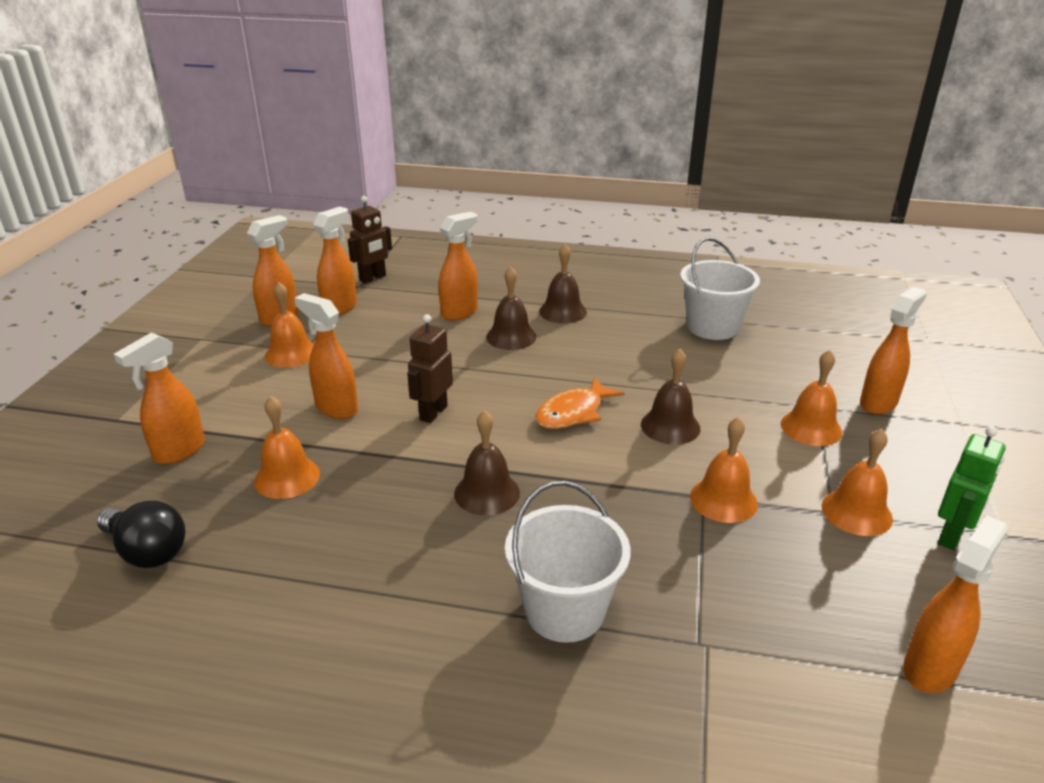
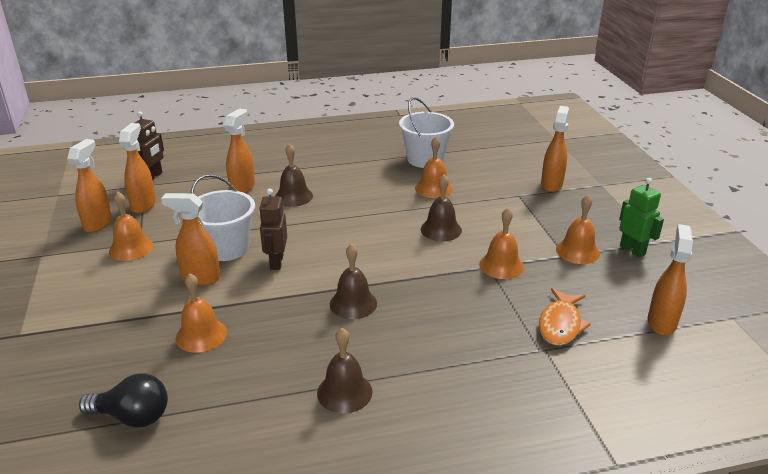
camera: 25 degrees left, 0 degrees up
orange spray bottle [114,332,205,464] -> none
white bucket [505,481,631,643] -> white bucket moved to [190,174,255,261]
orange fish [535,377,625,429] -> orange fish moved to [539,288,591,346]
brown bell [539,244,587,324] -> brown bell moved to [317,328,372,413]
orange bell [781,350,842,446] -> orange bell moved to [415,136,453,198]
green robot [938,426,1006,550] -> green robot turned 45 degrees counterclockwise [619,178,664,258]

